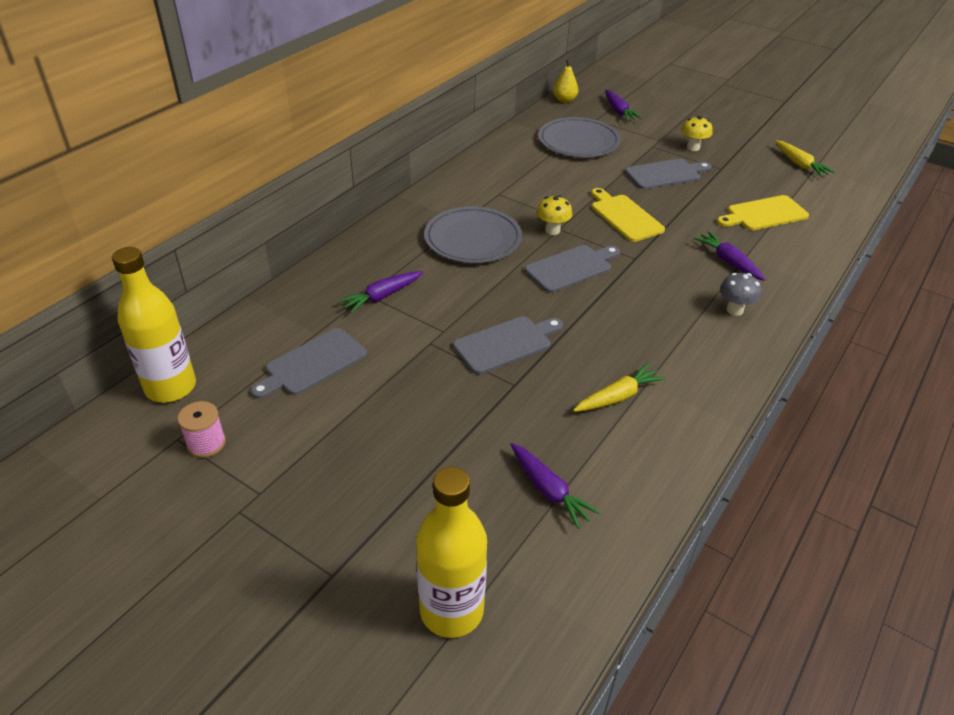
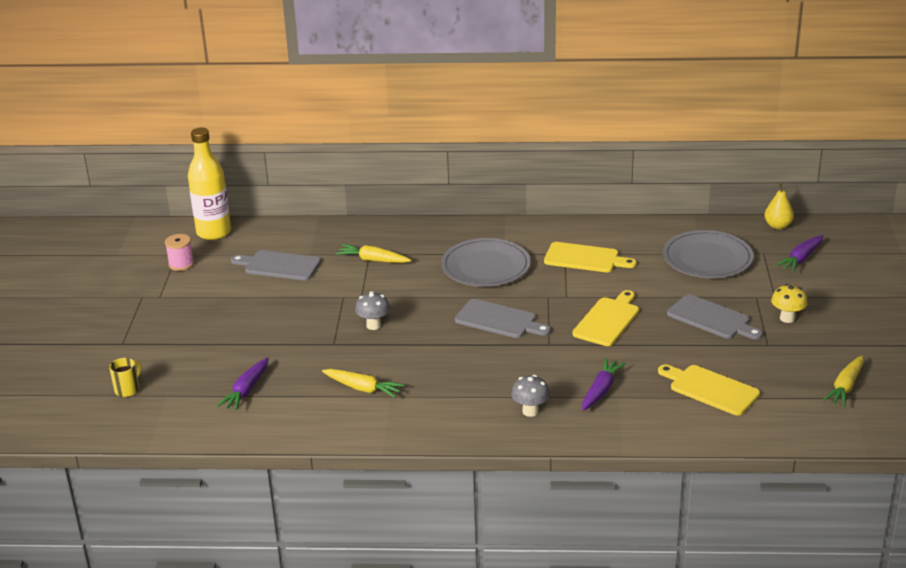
camera: 60 degrees right, 10 degrees down
purple carrot [338,271,423,314] -> yellow carrot [336,244,411,263]
yellow bottle [416,467,487,638] -> yellow mug [109,358,141,397]
grey cutting board [453,316,563,374] -> grey mushroom [355,291,390,330]
yellow mushroom [537,195,572,235] -> none
none -> yellow cutting board [544,242,637,272]

